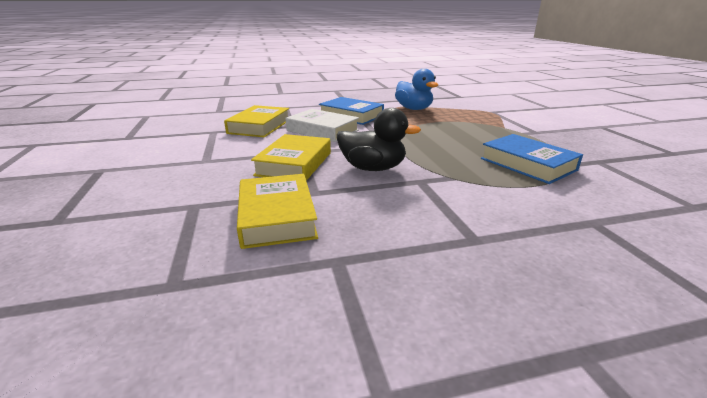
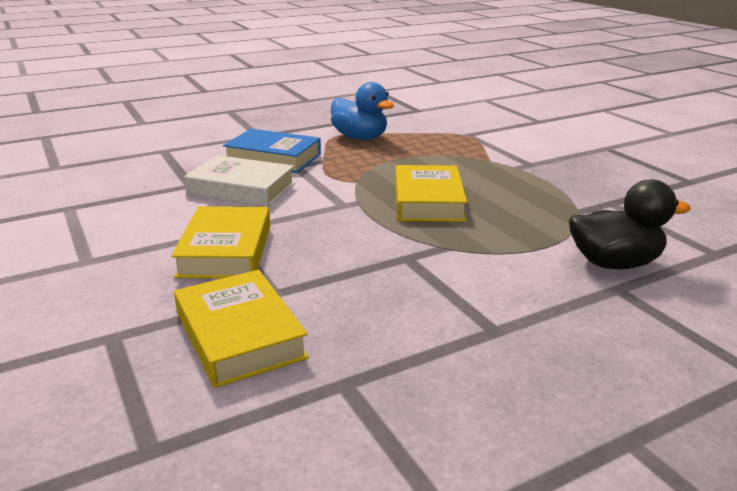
camera: 15 degrees left, 0 degrees up
yellow book [224,105,289,137] -> yellow book moved to [395,165,468,222]
black duck [337,108,421,171] -> black duck moved to [569,179,691,270]
blue book [481,134,583,184] -> none

